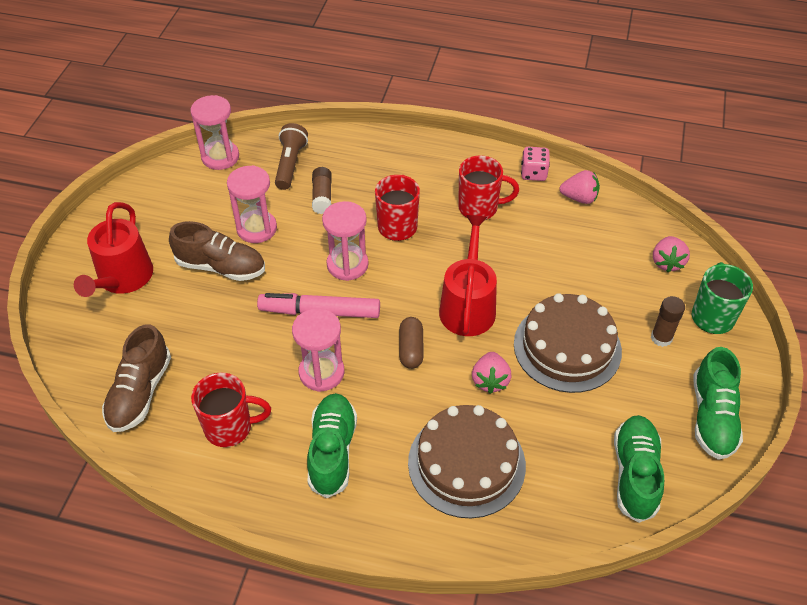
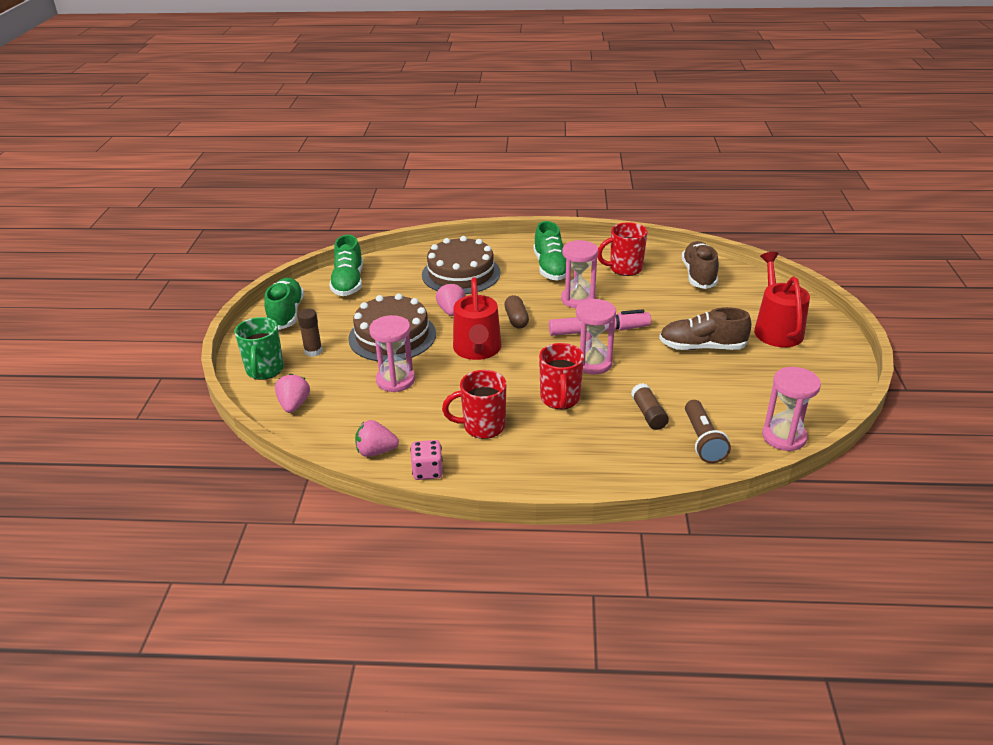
camera: 170 degrees right, 15 degrees down
pink hourglass [227,165,277,243] -> pink hourglass moved to [369,315,415,392]

